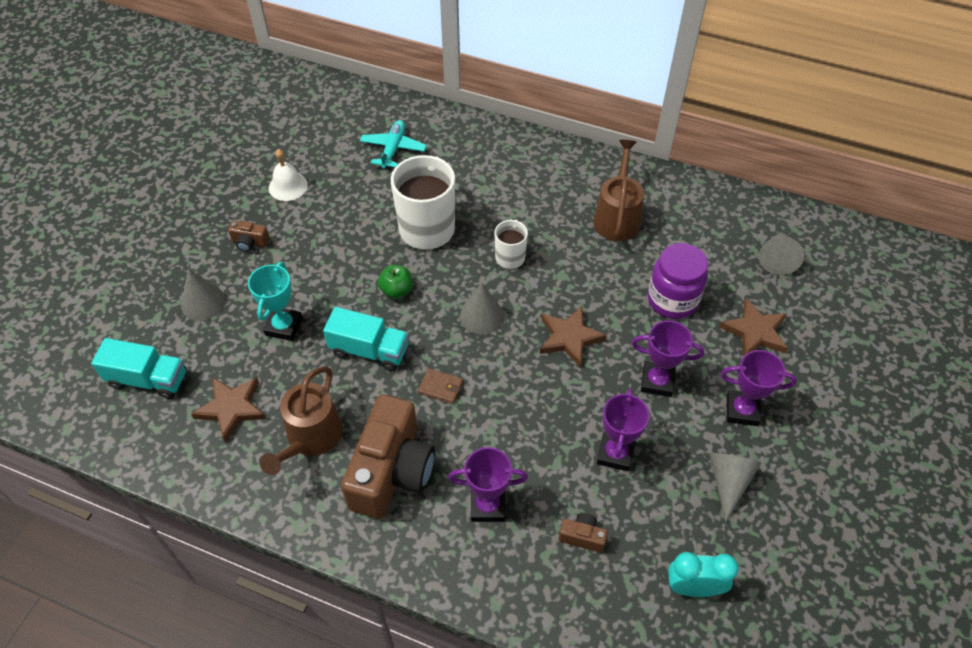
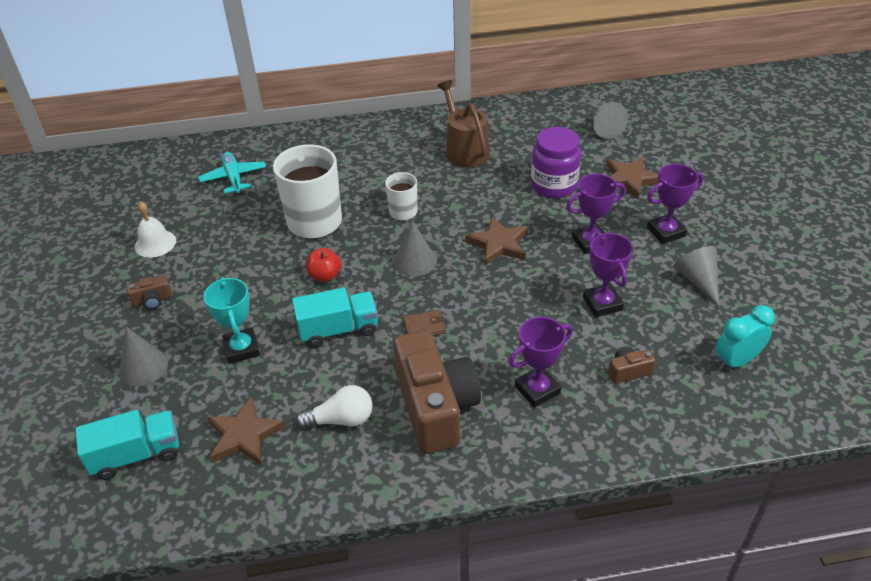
camera: 30 degrees left, 10 degrees down
brown watering can [260,366,343,475] -> white light bulb [296,385,372,429]
green apple [378,265,413,299] -> red apple [306,248,341,282]

